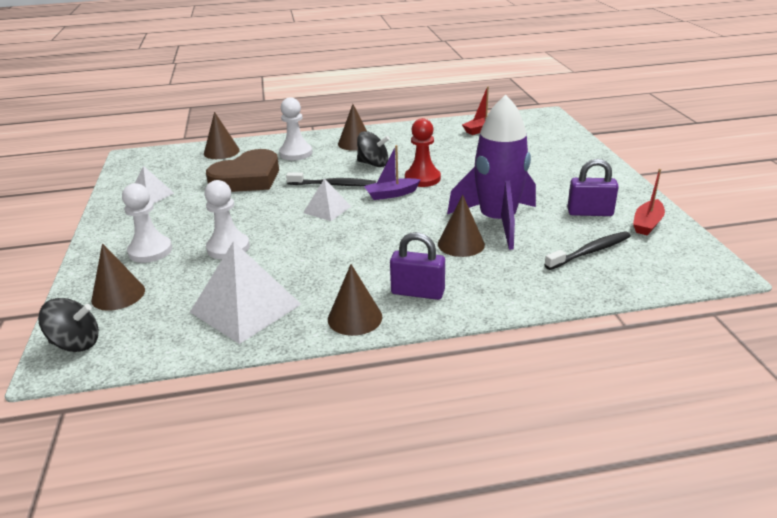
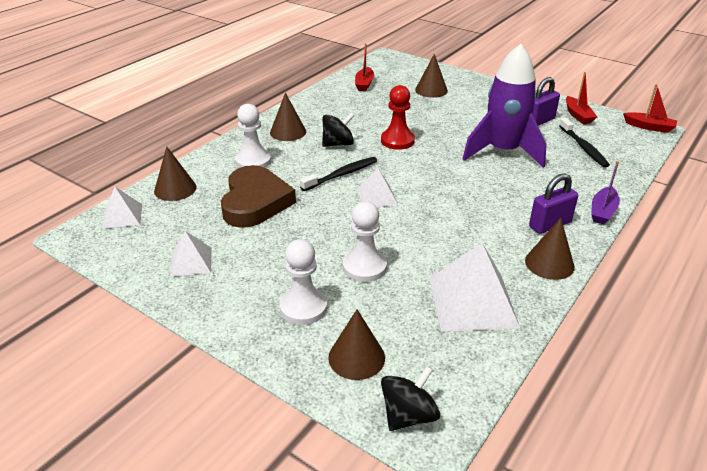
camera: 45 degrees left, 5 degrees up
purple boat [364,145,421,200] -> purple boat moved to [591,161,620,225]
brown cone [438,195,485,257] -> brown cone moved to [415,54,448,98]
black toothbrush [544,231,631,270] -> black toothbrush turned 150 degrees clockwise [559,118,610,168]
none -> white pyramid [102,187,142,229]
none -> red boat [623,84,677,133]

